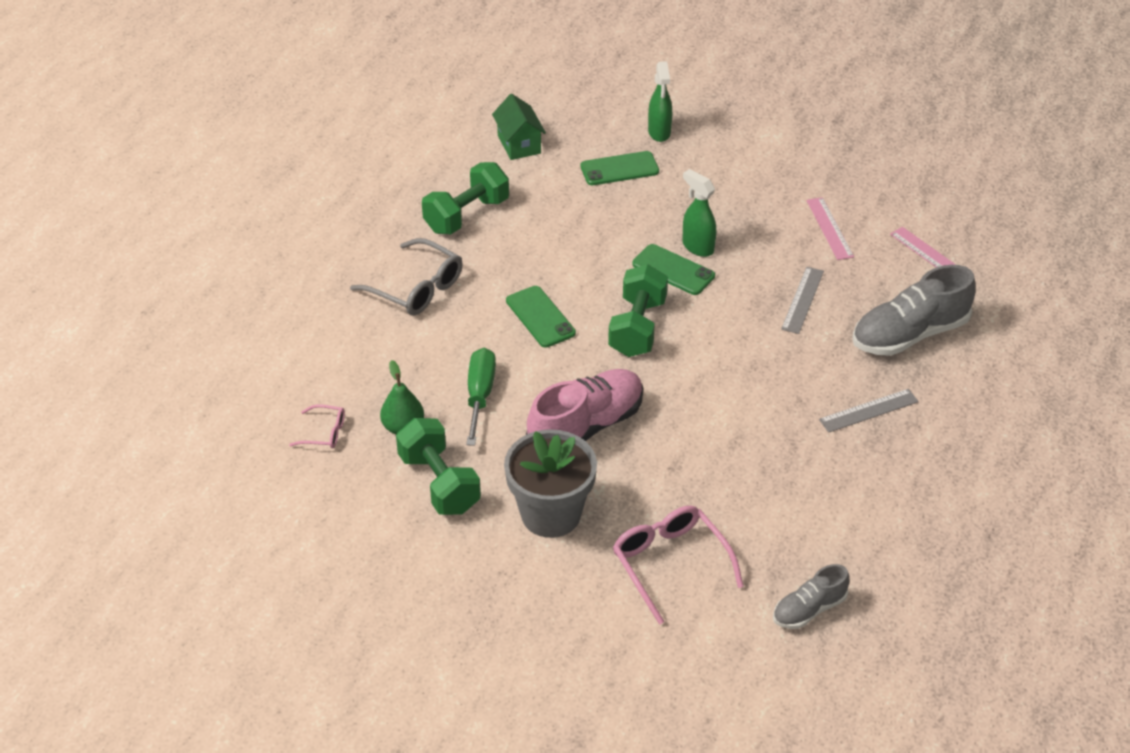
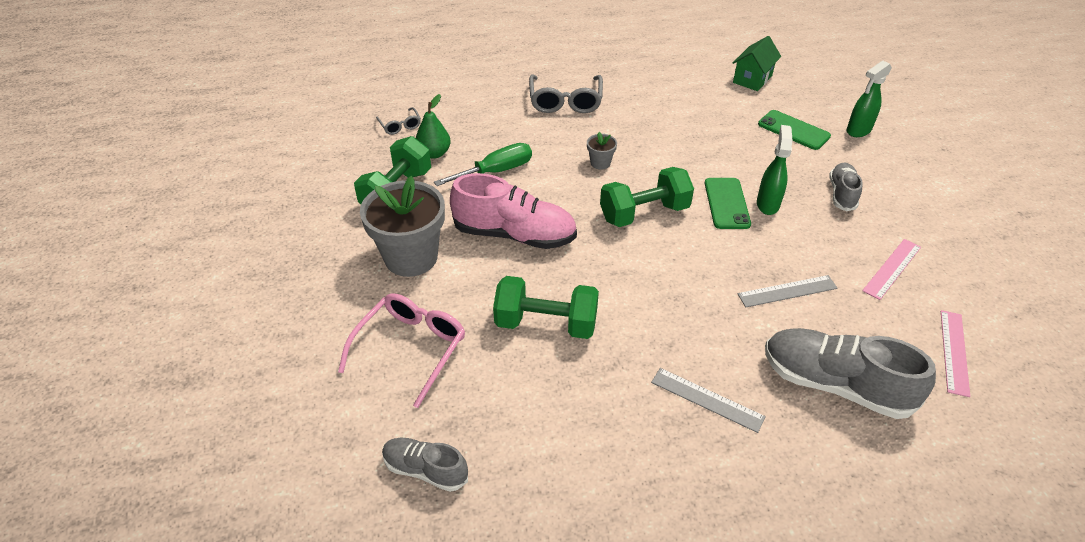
camera: 55 degrees right, 0 degrees up
pink glasses [289,404,345,448] -> grey glasses [376,107,421,135]
green dumbbell [422,162,509,234] -> green dumbbell moved to [493,276,599,339]
green phone [506,286,576,348] -> grey flower pot [587,132,617,170]
none -> grey shoe [829,163,863,211]

